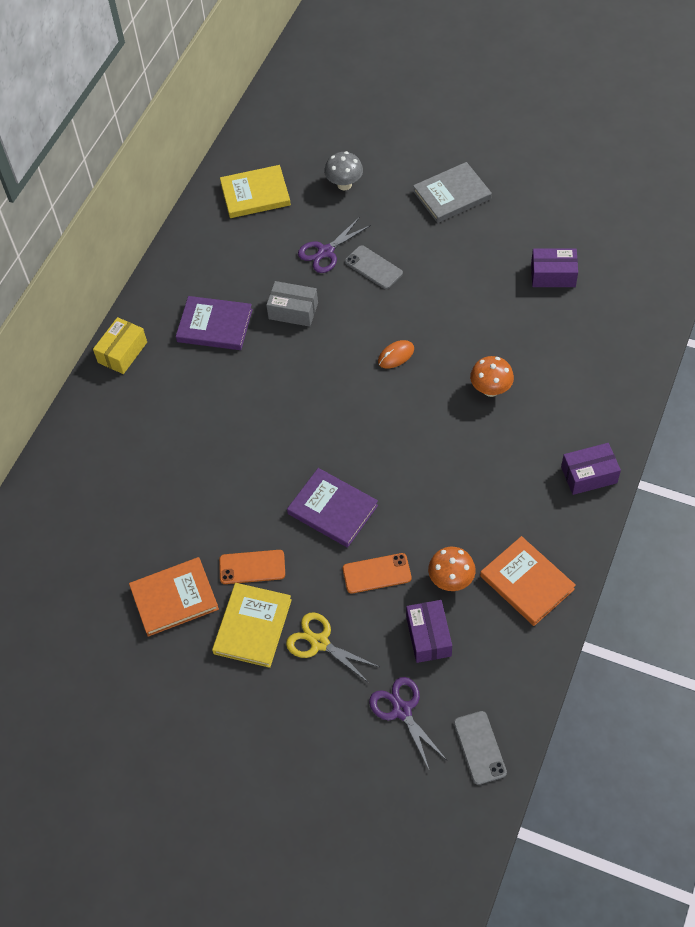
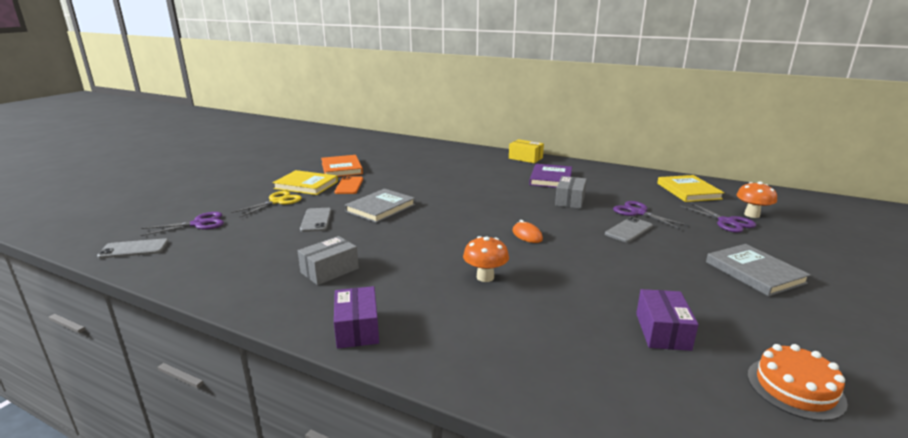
camera: 90 degrees right, 35 degrees down
purple book [287,468,378,548] -> grey book [345,189,415,223]
grey mushroom [324,151,363,190] -> purple scissors [679,202,756,233]
orange phone [343,553,412,593] -> grey phone [300,208,331,232]
purple box [406,600,452,663] -> none
orange mushroom [428,547,476,591] -> orange mushroom moved to [736,181,777,218]
orange book [480,536,576,626] -> none
none -> grey box [298,236,359,285]
none -> orange cake [747,344,848,421]

